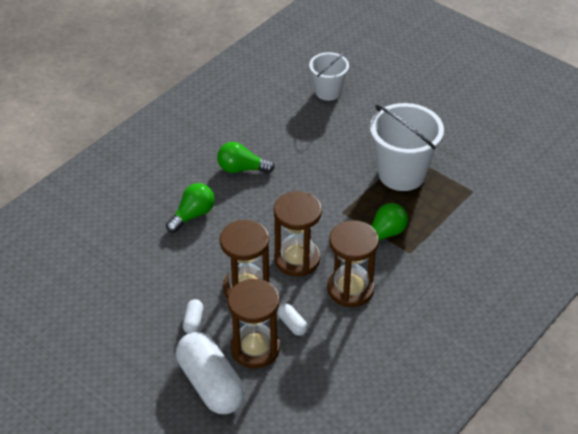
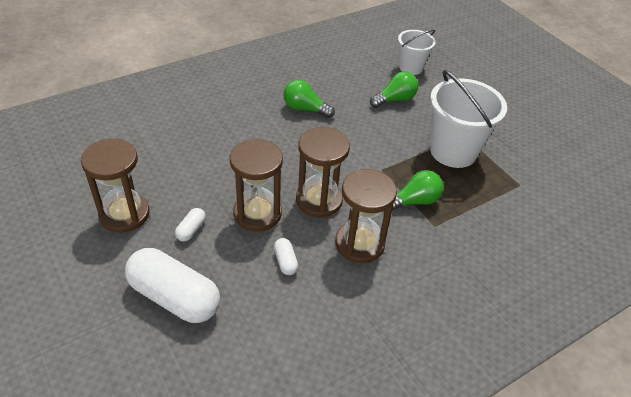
camera: 15 degrees right, 0 degrees up
green light bulb [166,183,215,233] -> green light bulb moved to [370,71,418,108]
white capsule [176,332,245,414] -> white capsule turned 45 degrees counterclockwise [125,248,220,323]
brown hourglass [228,279,280,368] -> brown hourglass moved to [81,138,150,233]

